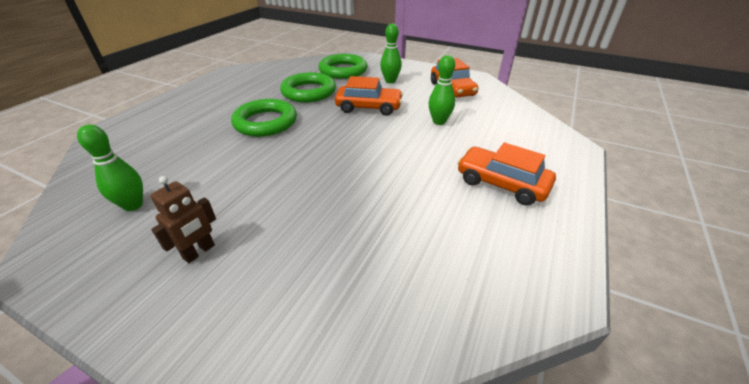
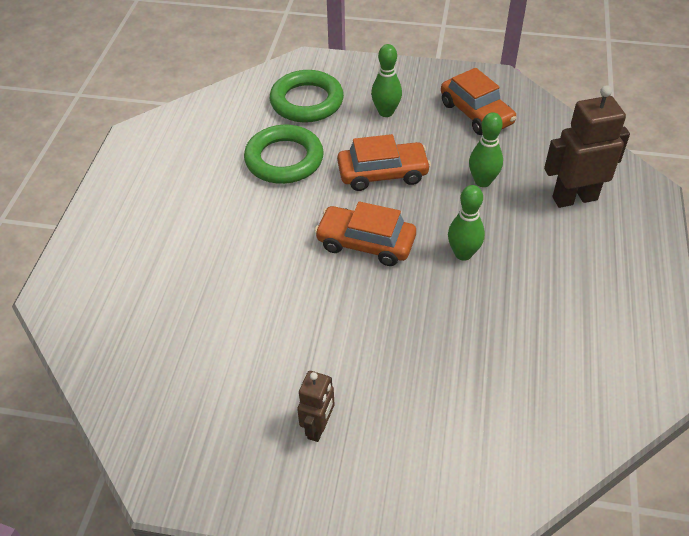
camera: 15 degrees left, 10 degrees up
green bowling pin [77,124,143,211] -> green bowling pin moved to [448,185,485,261]
green ring [231,99,297,137] -> none
orange car [457,142,556,206] -> orange car moved to [315,201,416,266]
none -> brown robot [544,85,630,208]

